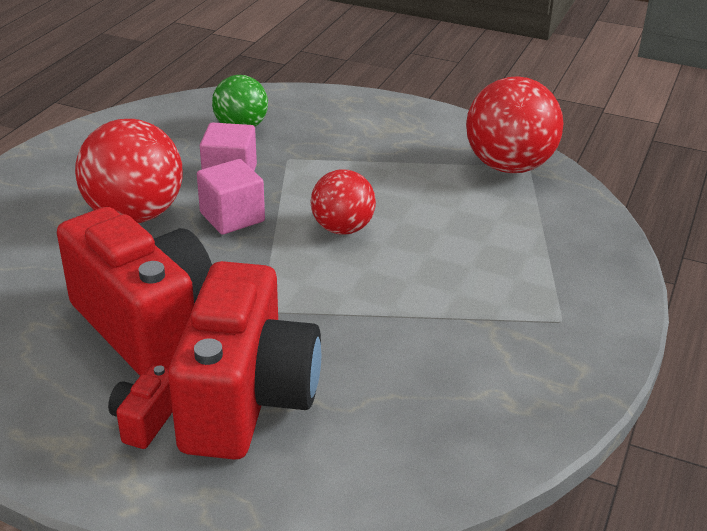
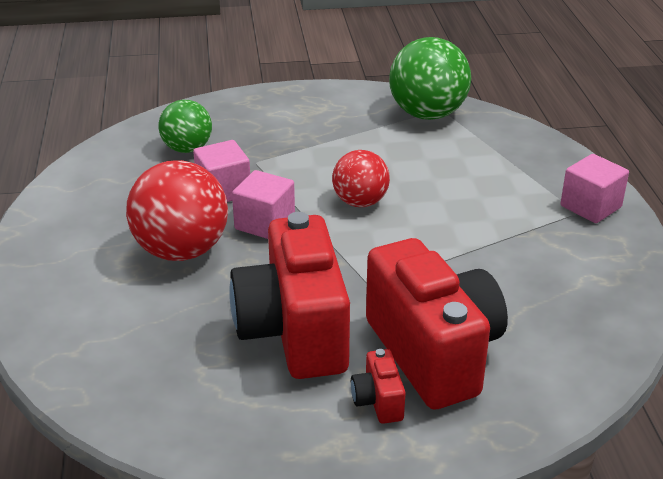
camera: 30 degrees left, 0 degrees up
red camera [57,207,212,376] -> red camera turned 120 degrees counterclockwise [229,212,350,379]
red ball [466,76,564,173] -> green ball [389,37,471,120]
none -> pink cube [560,154,629,223]

